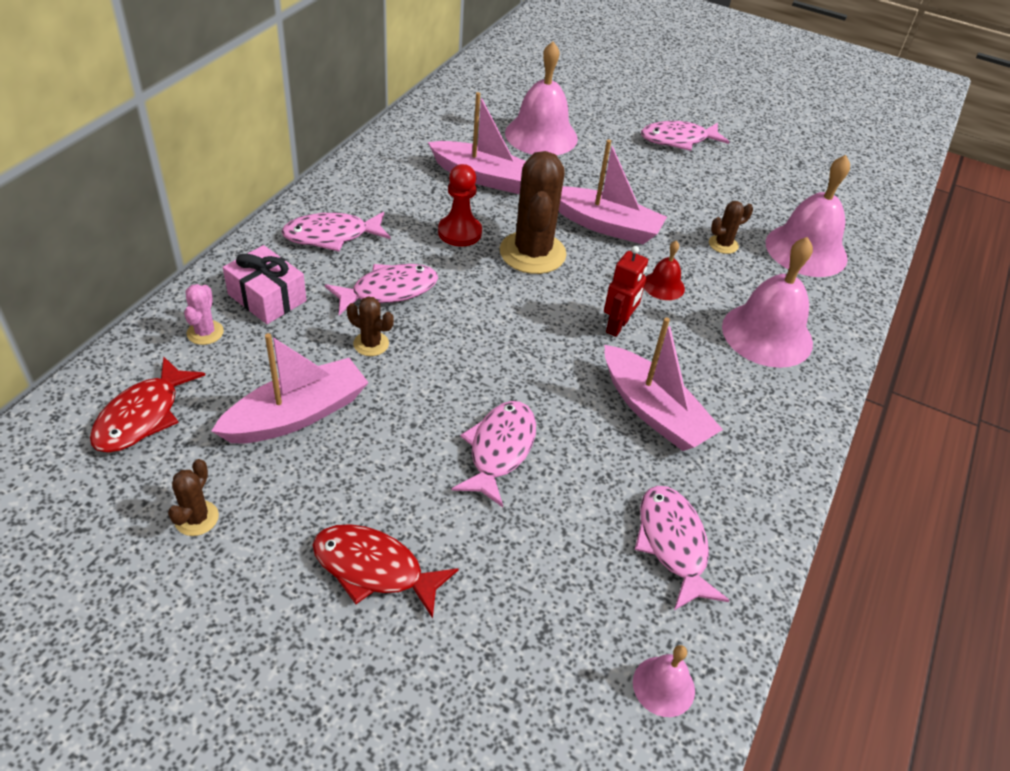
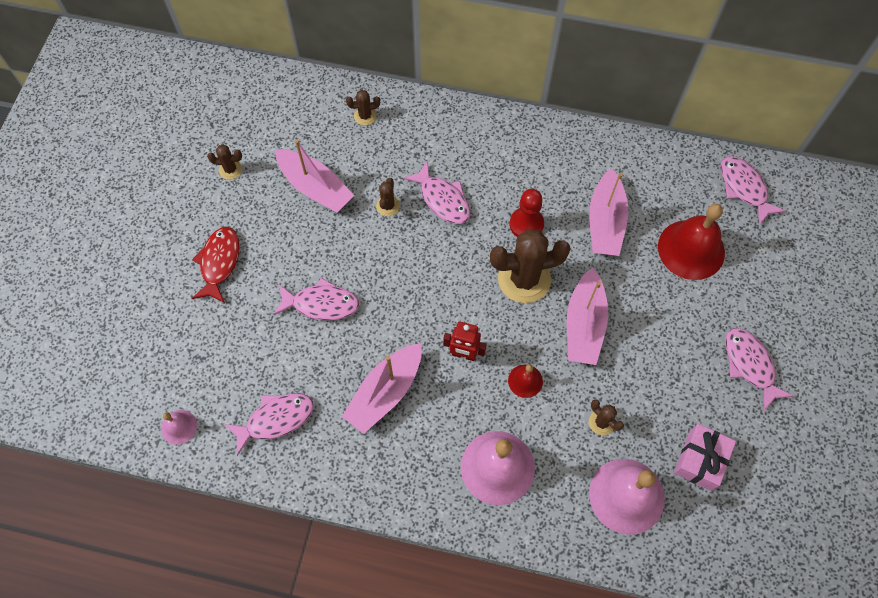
camera: 80 degrees right, 20 degrees up
red fish [90,356,205,453] -> none
pink cactus [184,284,224,345] -> brown cactus [346,90,380,125]
pink gift [223,245,307,324] -> pink gift moved to [674,424,736,491]
pink fish [282,212,391,252] -> pink fish moved to [721,156,785,225]
pink bell [505,42,578,155] -> red bell [658,204,725,280]

